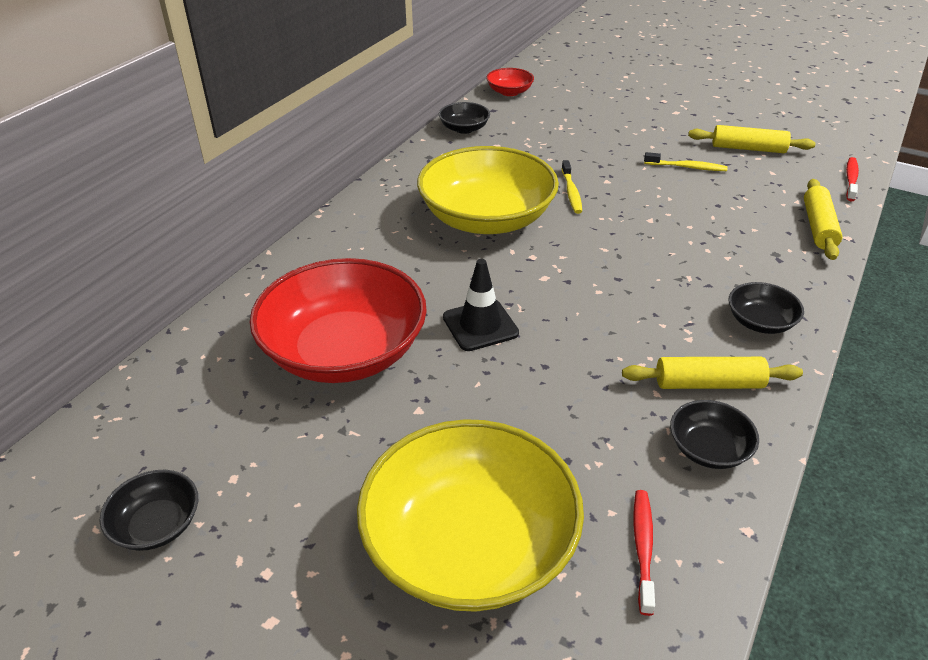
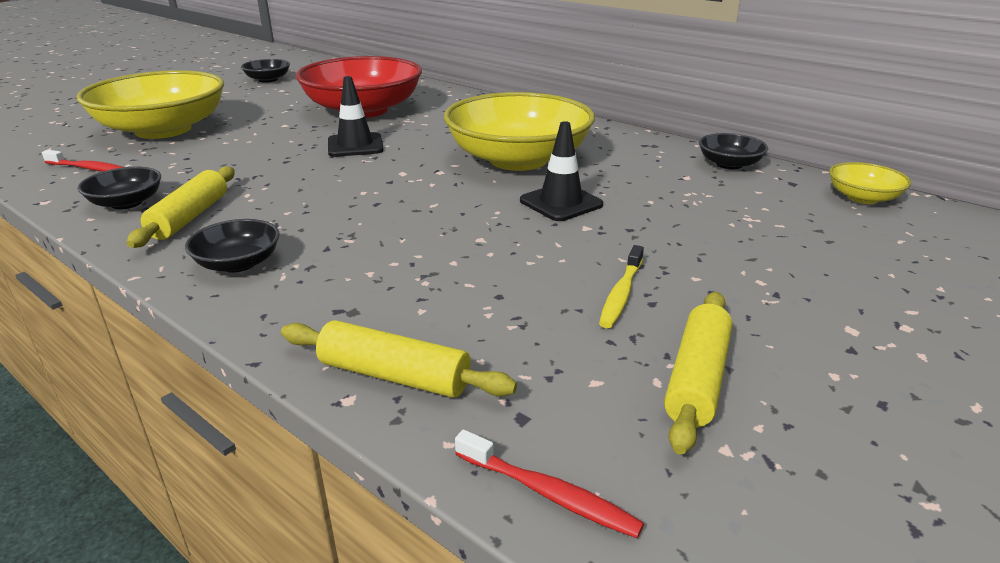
camera: 100 degrees right, 10 degrees down
red bowl [486,68,534,96] -> yellow bowl [829,162,911,204]
yellow toothbrush [562,160,582,214] -> black traffic cone [520,121,603,221]

